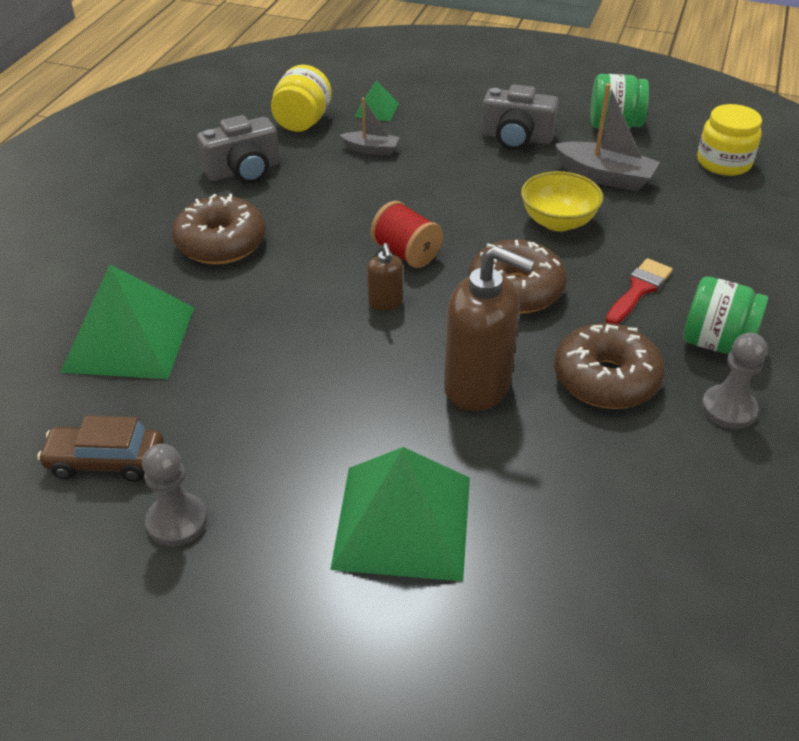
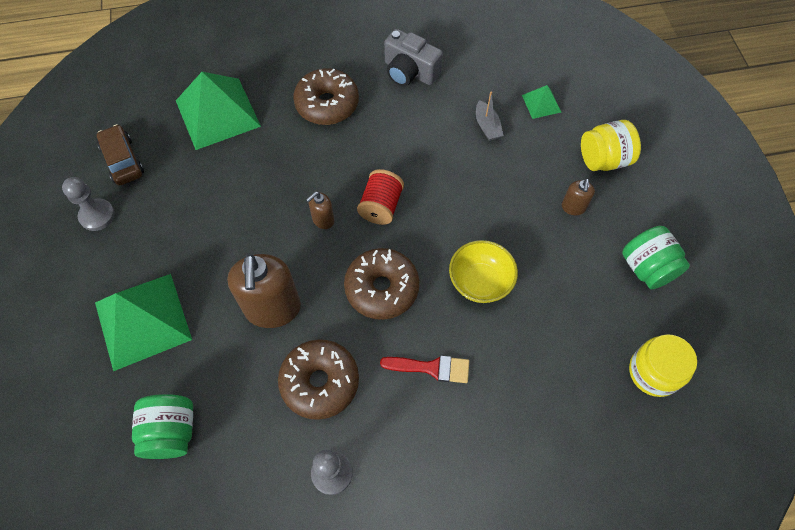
camera: 60 degrees right, 20 degrees up
yellow jar [271,65,332,132] -> yellow jar moved to [581,120,641,171]
grey camera [481,84,559,150] -> brown soap dispenser [562,178,595,215]
grey boat [555,83,660,191] -> none
green jar [683,276,768,354] -> green jar moved to [132,394,193,459]

